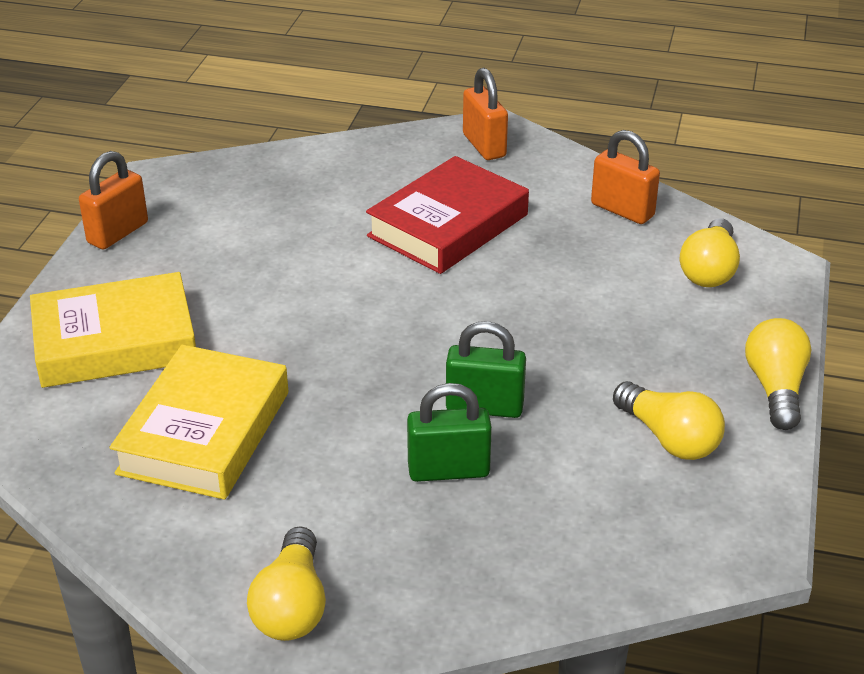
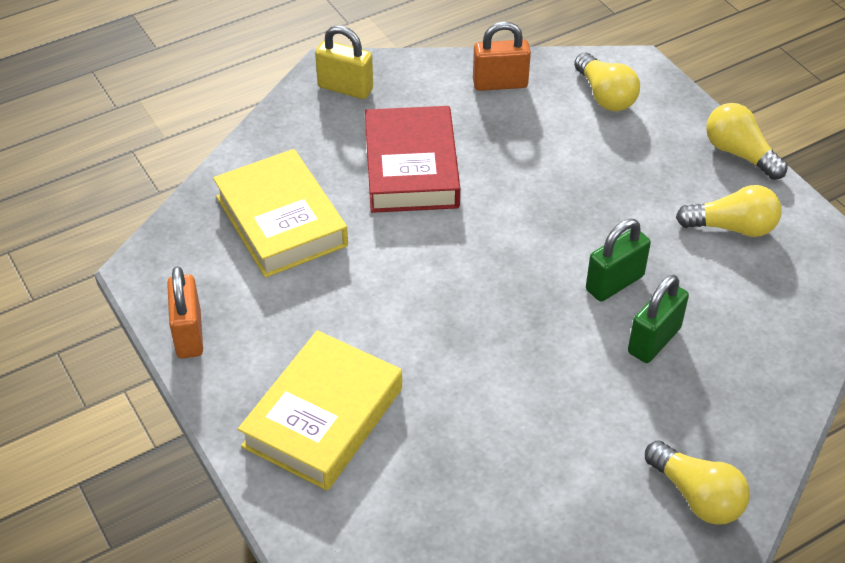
camera: 45 degrees left, 10 degrees up
yellow book [110,345,288,500] -> yellow book moved to [213,149,348,278]
orange padlock [463,68,508,160] -> yellow padlock [315,25,373,99]

